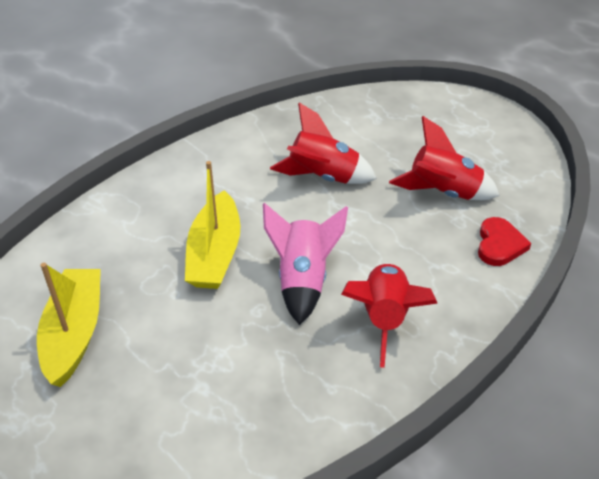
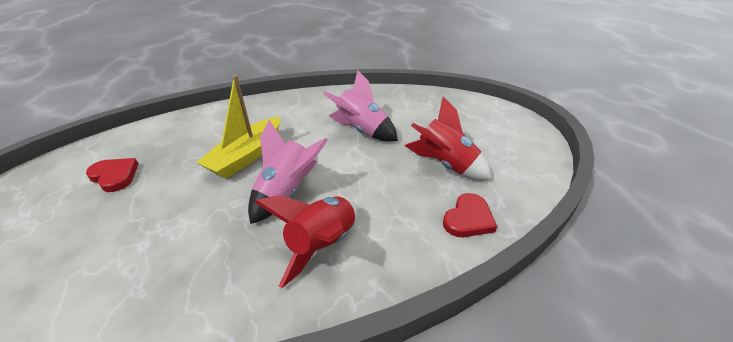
camera: 25 degrees right, 5 degrees down
yellow boat [37,263,101,387] -> red heart [86,158,139,192]
red rocket [270,103,377,184] -> pink rocket [322,70,398,142]

